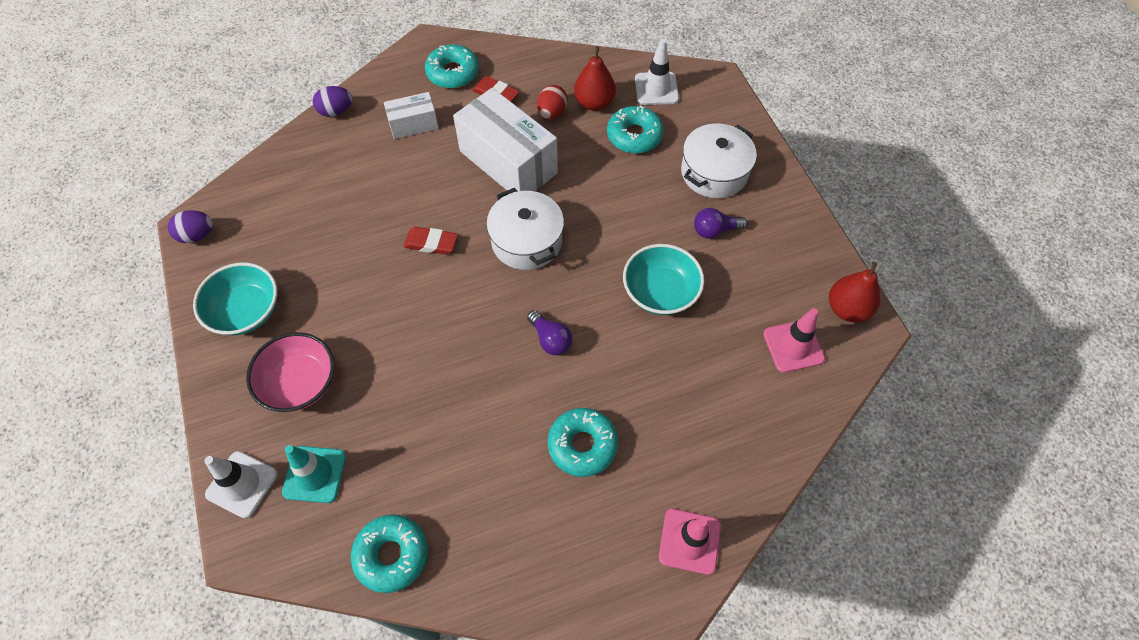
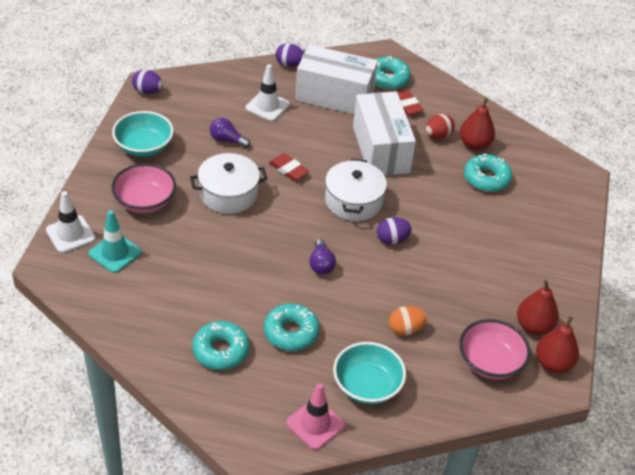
camera: 30 degrees right, 15 degrees down
turquoise donut [351,514,428,593] -> turquoise donut moved to [192,321,249,370]
white box [384,92,439,139] -> white box [295,45,378,114], size x1.93
turquoise bowl [623,244,704,315] -> turquoise bowl moved to [333,342,406,404]
white traffic cone [635,39,679,105] -> white traffic cone moved to [246,64,290,121]
white pot [681,123,757,198] -> white pot moved to [190,153,268,214]
purple light bulb [694,208,748,239] -> purple light bulb moved to [210,118,251,148]
pink traffic cone [763,308,825,373] -> pink bowl [459,319,530,379]
none -> purple egg [377,217,412,245]
none -> orange egg [389,306,427,336]
none -> red pear [517,280,559,335]

